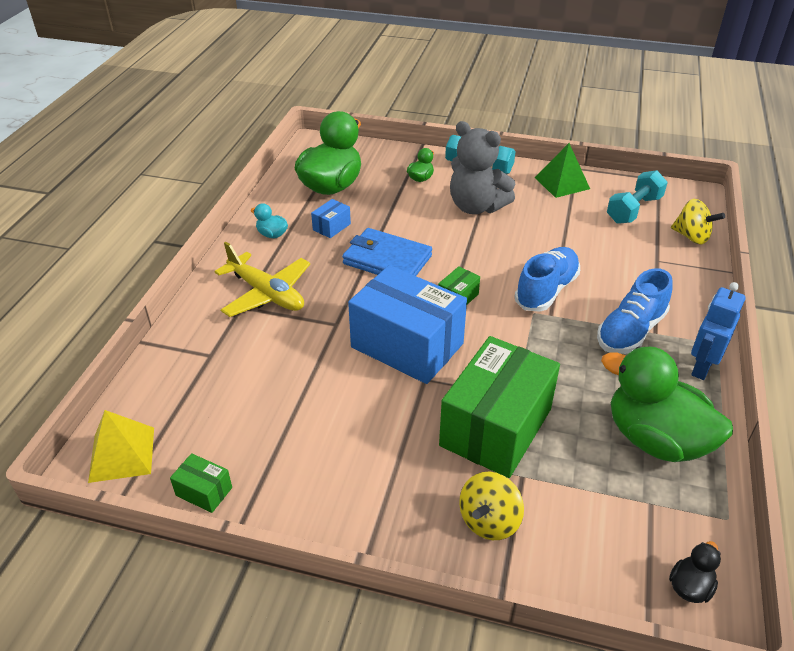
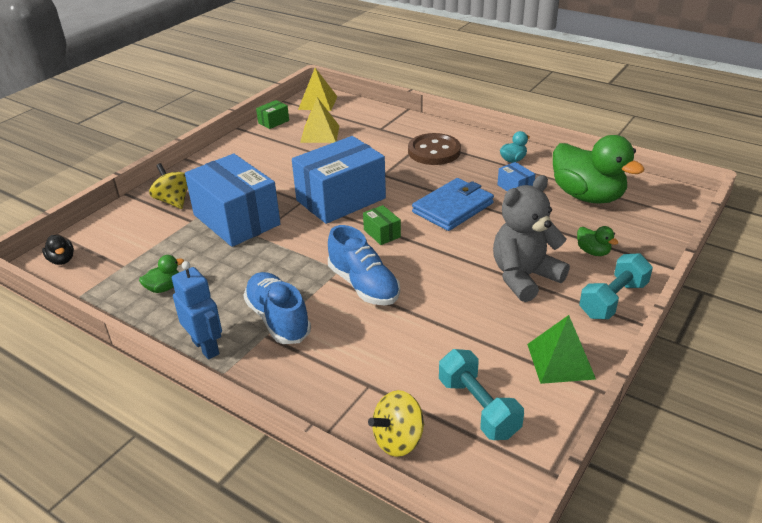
camera: 110 degrees right, 5 degrees down
yellow plane [214,242,310,317] -> brown button [408,133,461,165]
green box [439,336,560,478] -> blue box [185,154,281,247]
green duck [601,347,733,462] -> green duck [139,255,184,293], size x0.42
none -> yellow pyramid [300,97,339,143]

